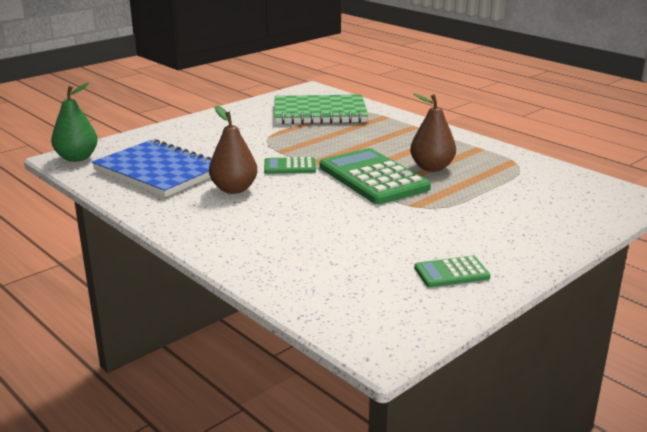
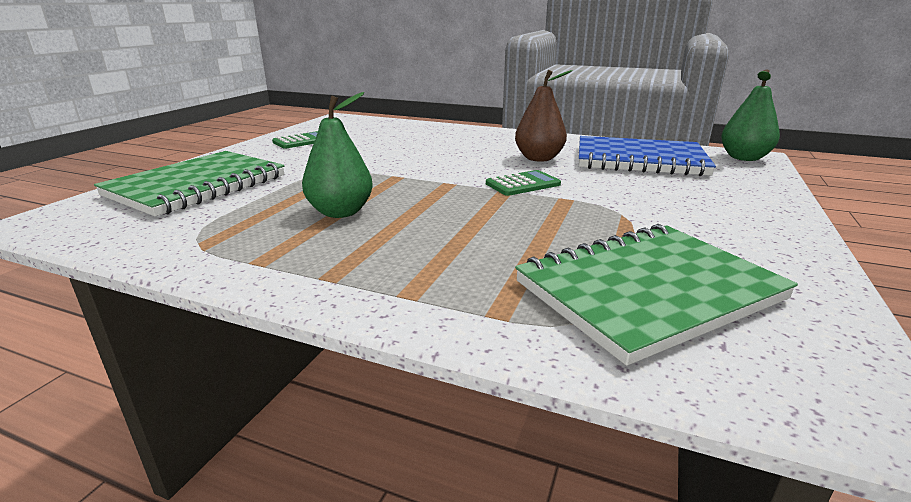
camera: 155 degrees right, 0 degrees up
green calculator [320,148,431,204] -> none
brown pear [410,94,456,172] -> green pear [302,92,373,218]
none -> green notebook [94,151,284,217]

